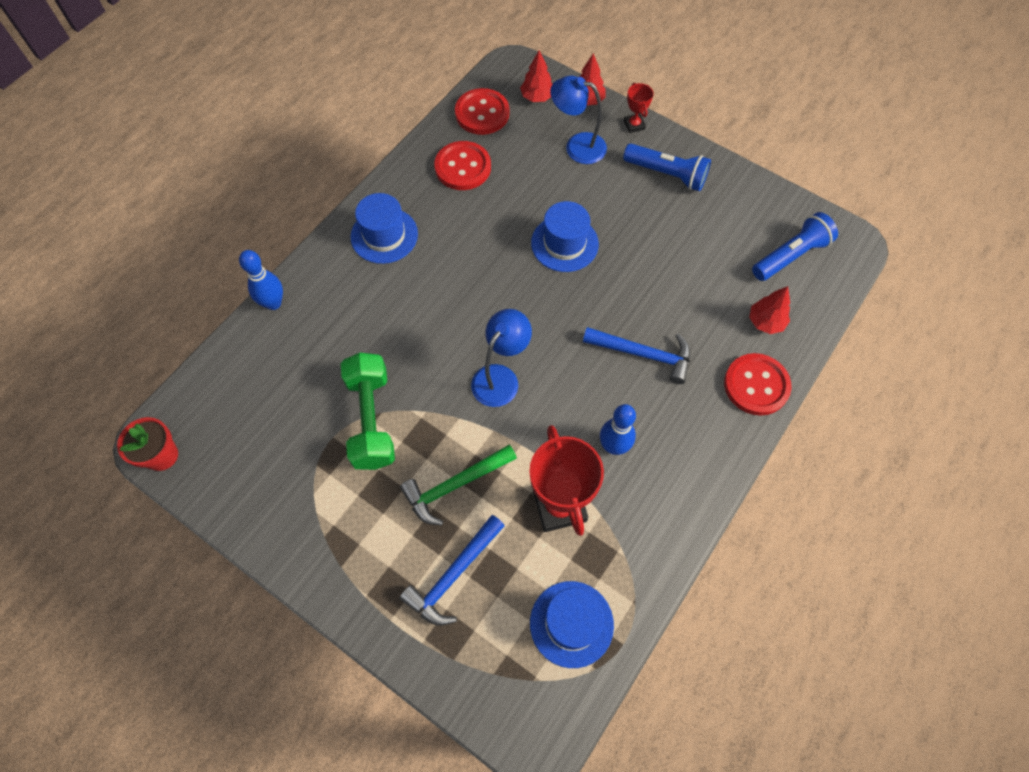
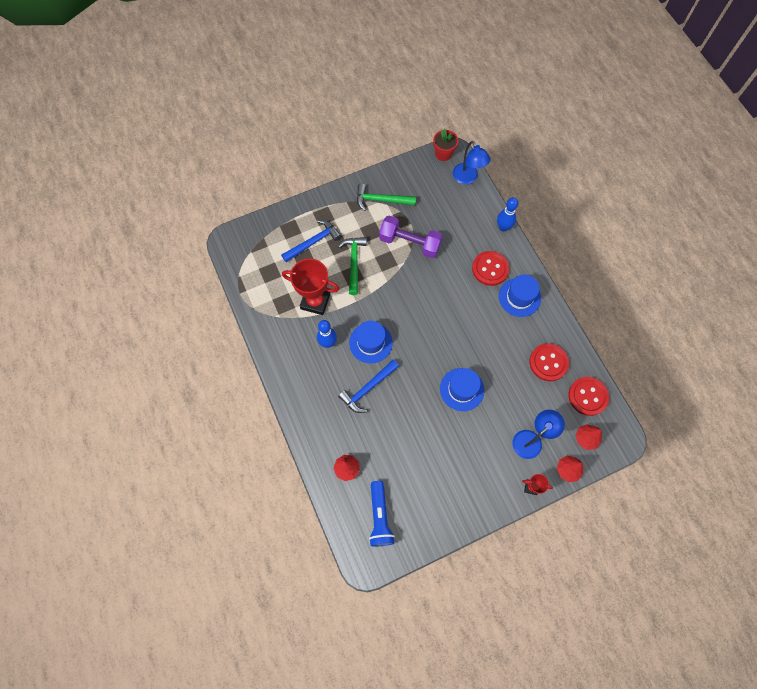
camera: 120 degrees right, 5 degrees up
green dumbbell [341,353,395,470] -> purple dumbbell [379,216,443,258]
blue hammer [399,515,505,625] -> blue hammer turned 75 degrees clockwise [281,220,341,262]
blue lamp [471,309,532,407] -> blue lamp moved to [453,141,491,184]
blue hat [530,581,614,668] -> blue hat moved to [349,321,393,363]
blue flashlight [623,144,711,191] -> none
red button [724,353,792,416] -> red button moved to [472,251,509,286]
none -> green hammer [357,184,416,211]

